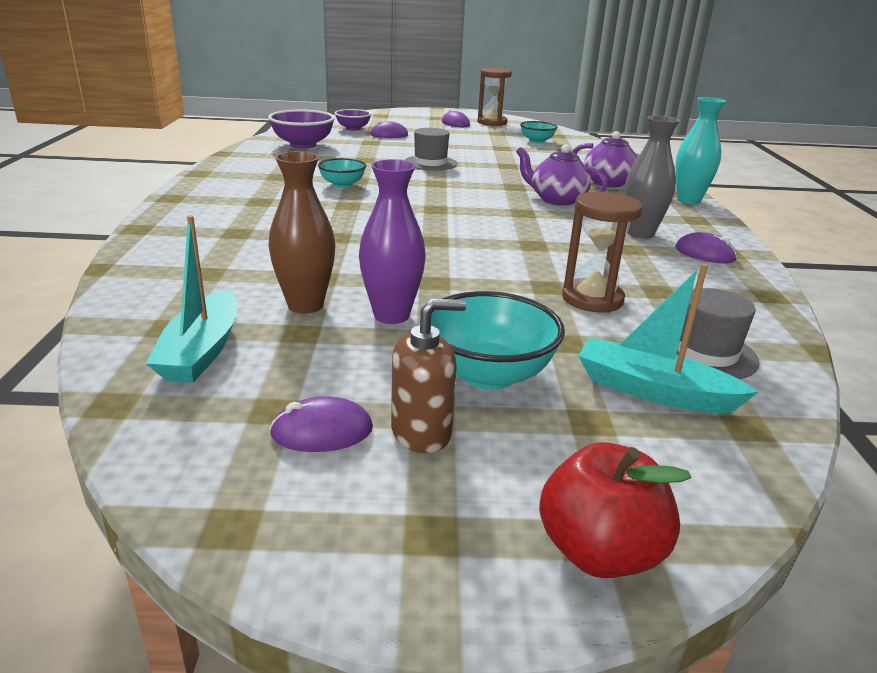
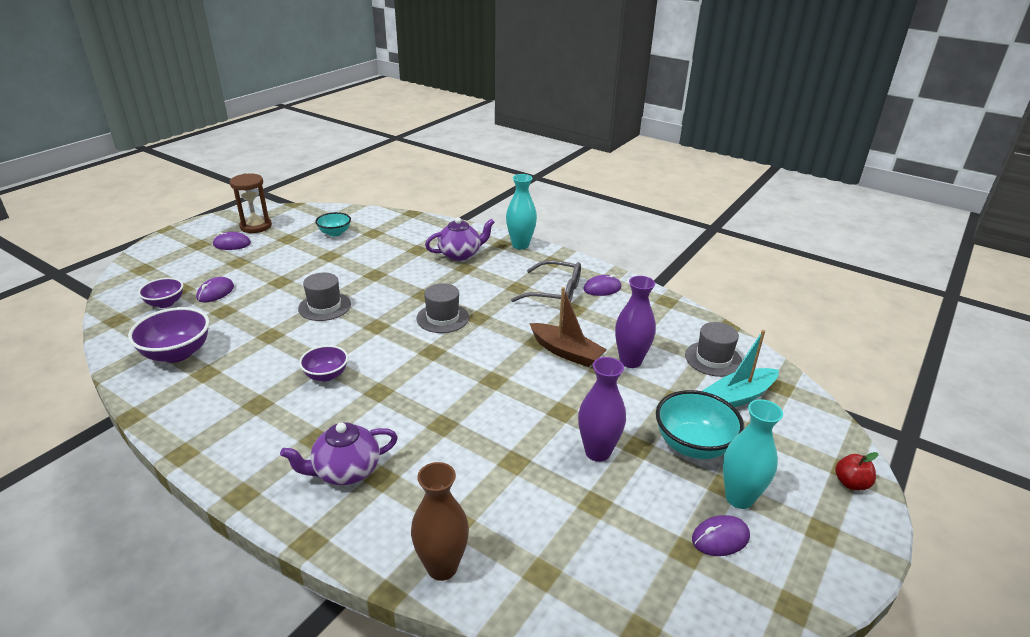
camera: 55 degrees left, 5 degrees up
turquoise boat [145,215,237,383] -> none
brown vase [268,151,336,314] -> brown vase moved to [411,462,469,581]
purple mouse [270,396,373,452] -> purple mouse turned 45 degrees clockwise [692,515,750,556]
turquoise bowl [318,158,367,188] -> purple bowl [299,345,348,381]
brown soap dispenser [391,299,466,453] -> turquoise vase [723,399,783,509]
purple teapot [516,144,608,206] -> purple teapot moved to [280,422,398,485]
red apple [539,443,691,578] -> red apple [835,452,878,490], size x0.61
brown hourglass [562,191,643,313] -> purple vase [615,276,656,368]
grey vase [624,115,680,238] -> grey glasses [511,260,581,303]
none -> grey hat [417,283,469,333]
none -> brown boat [529,287,607,367]

